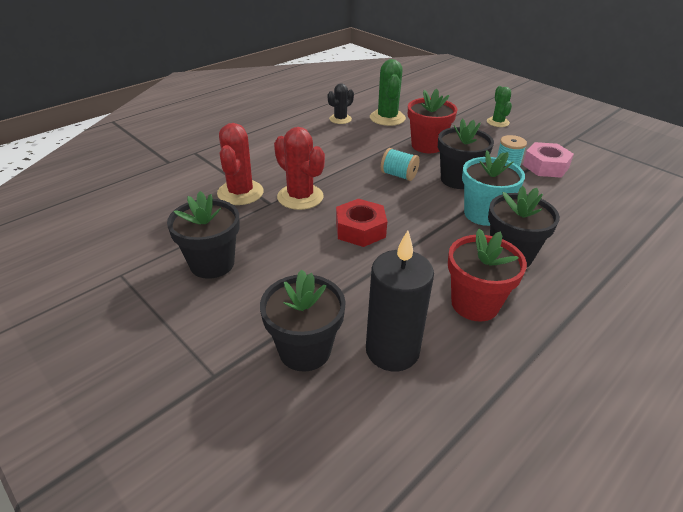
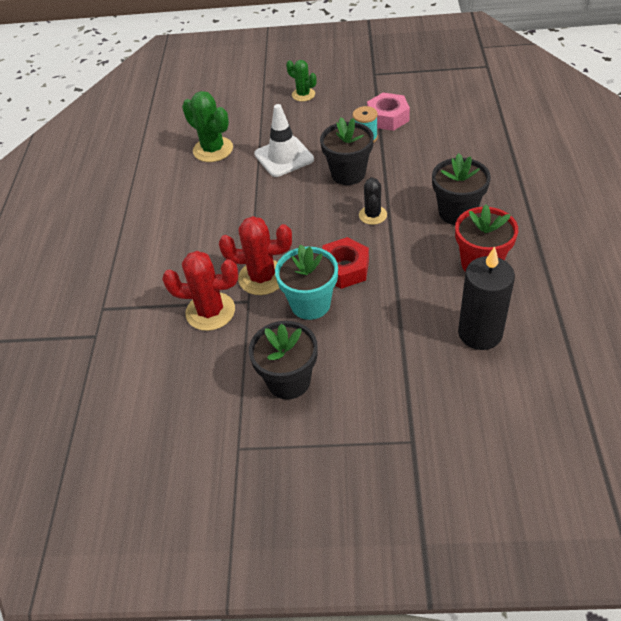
camera: 40 degrees left, 10 degrees up
red cactus [217,123,264,205] -> red cactus turned 45 degrees counterclockwise [162,251,238,331]
black flower pot [260,270,346,372] -> none
black cactus [328,83,354,124] -> black cactus moved to [359,177,387,225]
turquoise spool [381,148,420,181] -> none
red flower pot [408,89,458,153] -> white traffic cone [254,104,314,177]
turquoise flower pot [462,150,525,226] -> turquoise flower pot moved to [275,244,338,320]

